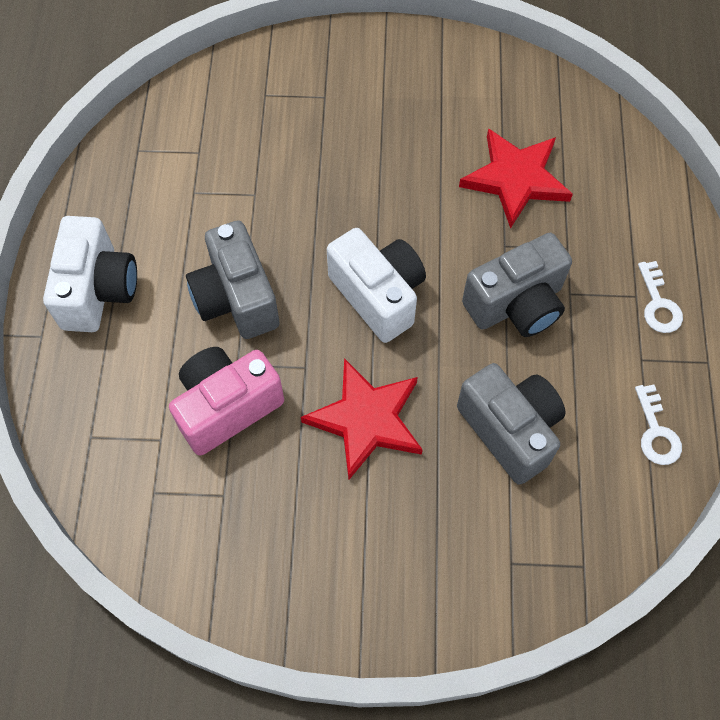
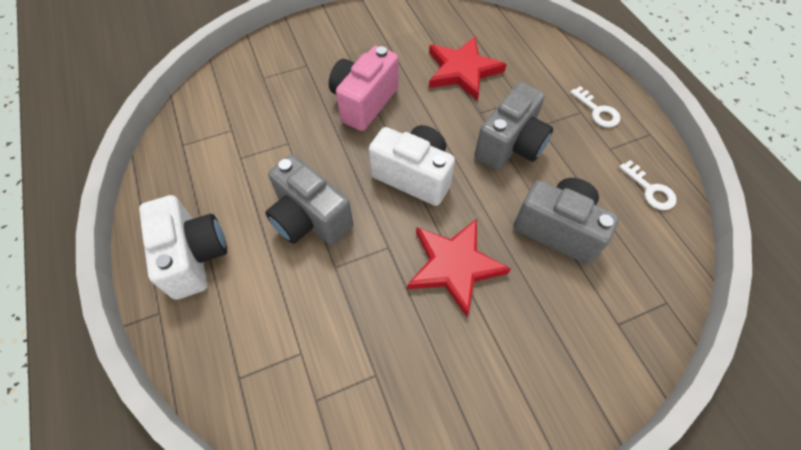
camera: 25 degrees left, 5 degrees down
pink camera [169,347,284,456] -> pink camera moved to [329,46,399,131]

